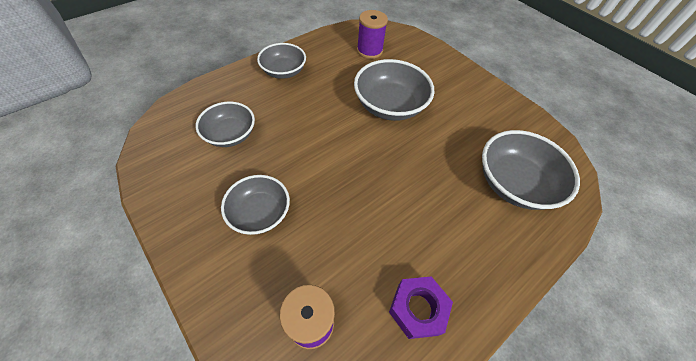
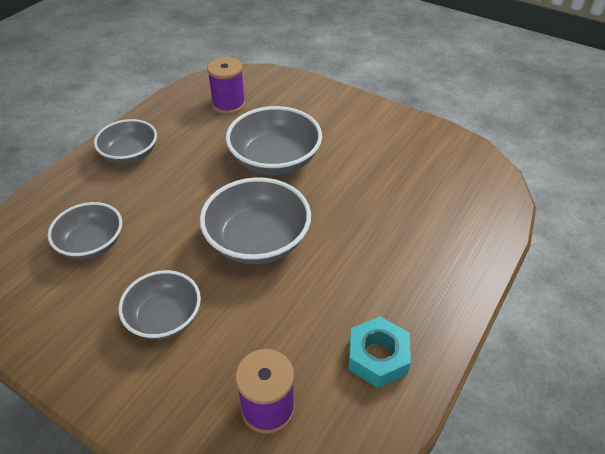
camera: 15 degrees left, 10 degrees down
purple nut [389,276,453,339] -> turquoise nut [348,316,411,388]
grey bowl [482,130,580,210] -> grey bowl moved to [200,177,311,264]

